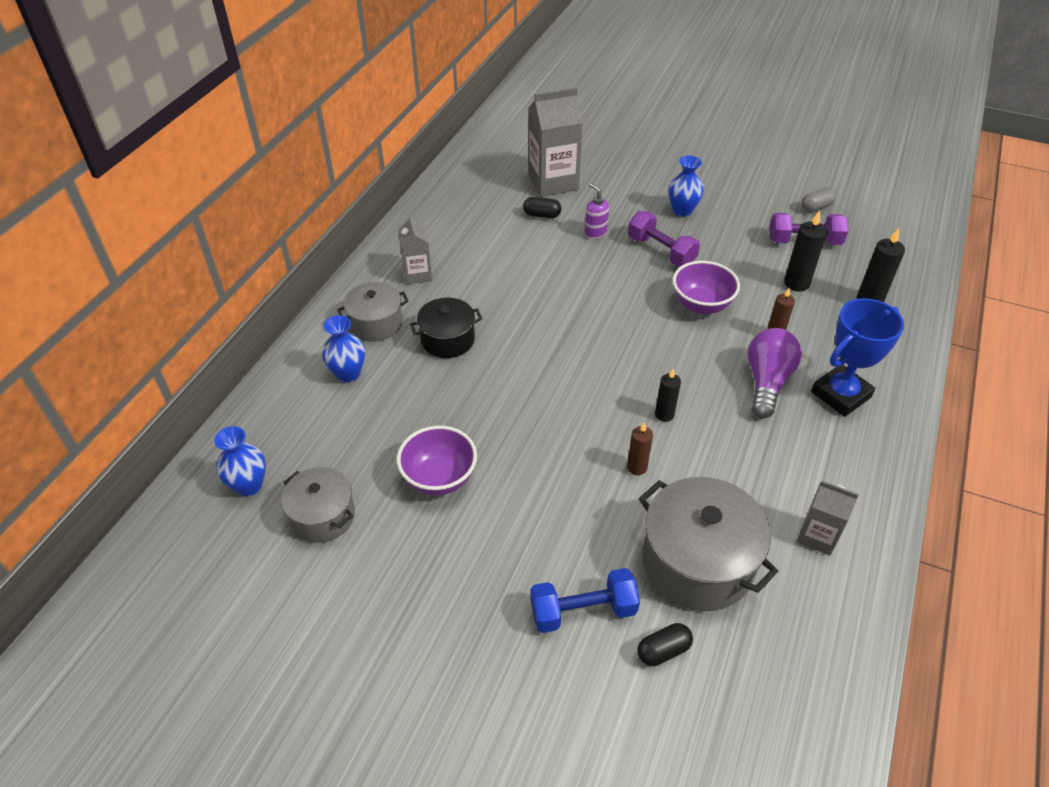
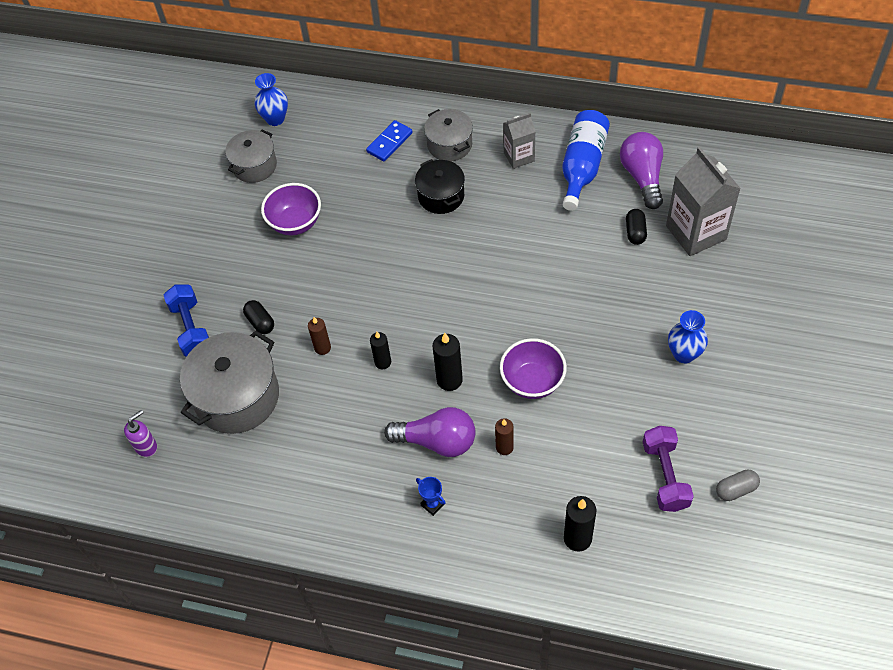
camera: 85 degrees right, 10 degrees up
blue vase [322,315,365,383] -> blue domino [366,120,412,162]
purple soap dispenser [585,183,609,239] -> purple soap dispenser moved to [124,410,157,457]
purple dumbbell [628,211,700,267] -> none
black capsule [637,623,693,666] -> black capsule moved to [243,300,274,334]
black candle [784,210,827,292] -> black candle moved to [433,333,463,391]
grey carton [797,480,859,556] -> none
grey capsule [801,188,836,212] -> grey capsule turned 75 degrees counterclockwise [716,470,760,501]
blue trophy [811,298,904,417] -> blue trophy [416,477,446,516], size x0.42
none -> blue bottle [562,110,610,211]
none -> purple light bulb [620,132,663,209]

